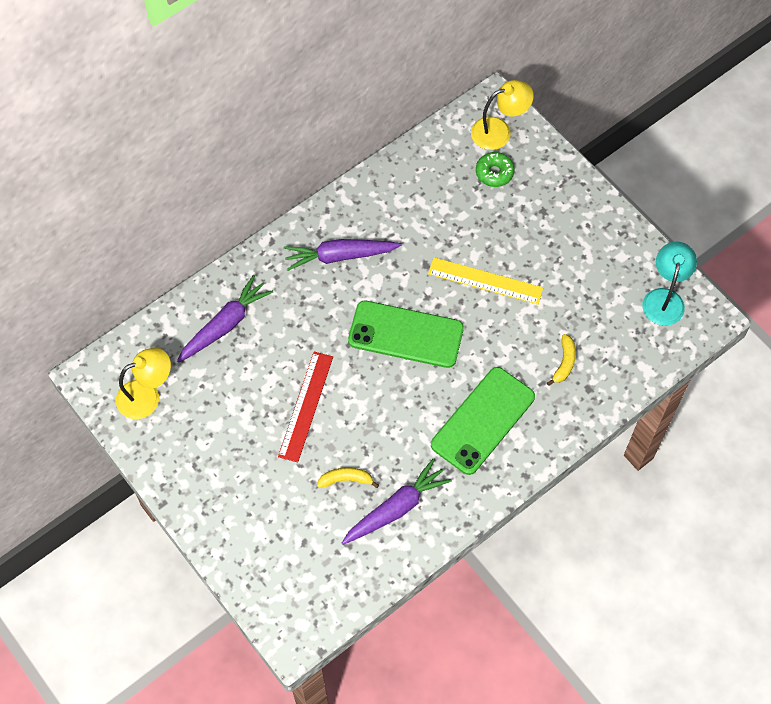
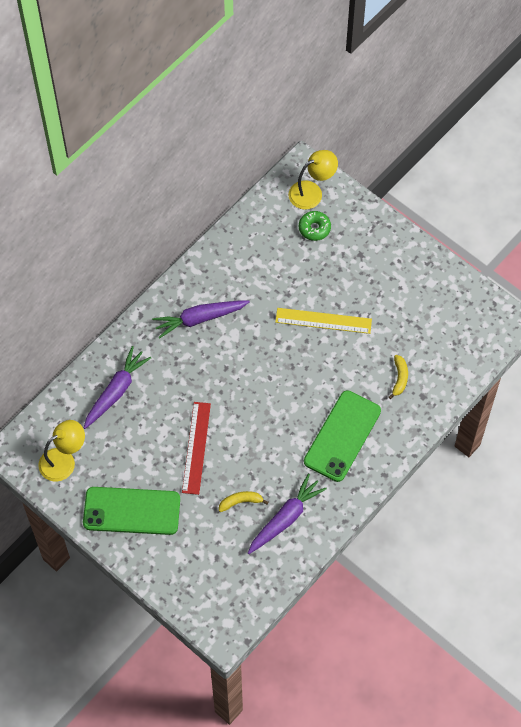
camera: 10 degrees left, 0 degrees up
green phone [348,301,464,368] -> green phone moved to [83,487,180,535]
turquoise lamp [642,242,697,326] -> none

